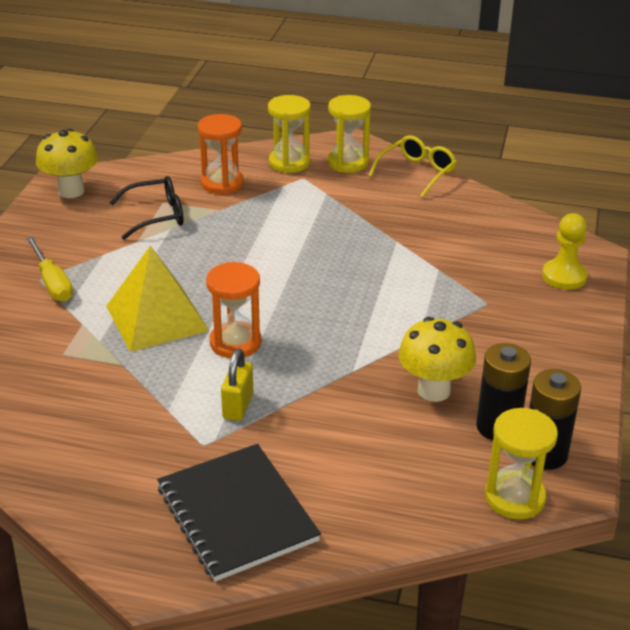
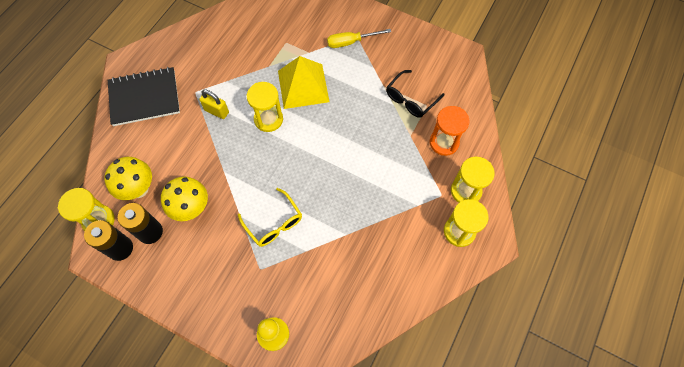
camera: 105 degrees right, 30 degrees up
yellow mushroom [36,129,98,198] -> yellow mushroom moved to [104,157,152,200]
black glasses [110,176,184,240] -> black glasses turned 45 degrees clockwise [386,70,444,118]
orange hourglass [206,262,262,358] -> yellow hourglass [247,82,283,132]
yellow glasses [369,135,457,198] -> yellow glasses moved to [238,188,302,247]

